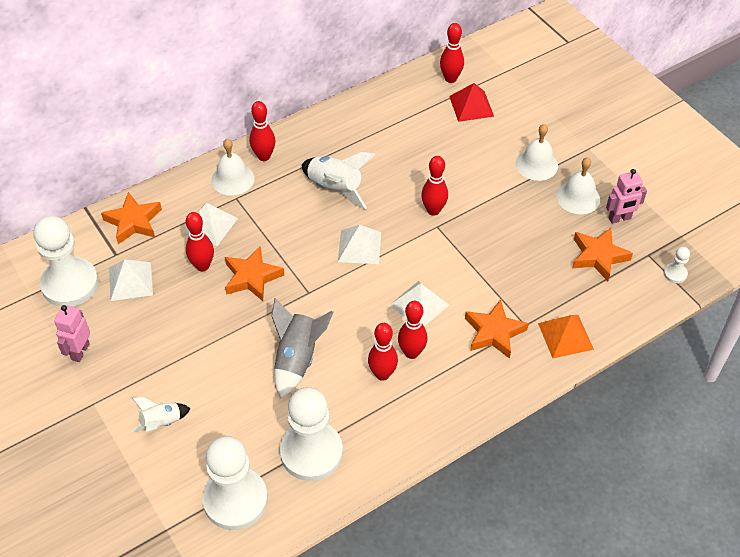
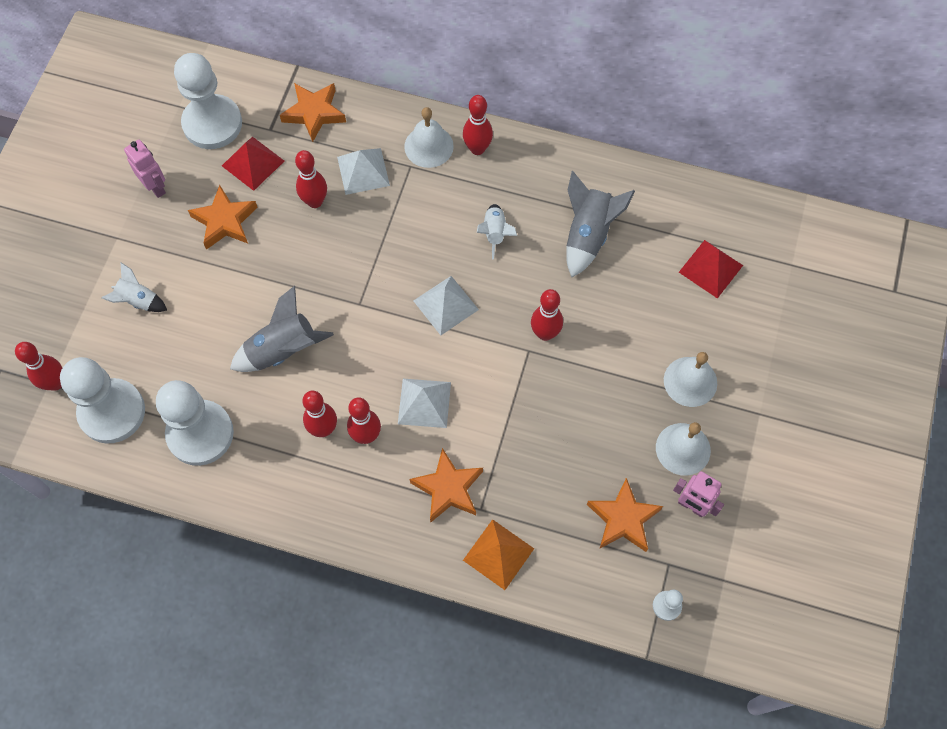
camera: 50 degrees right, 15 degrees up
pink robot [54,305,90,362] -> pink robot turned 75 degrees clockwise [124,140,166,198]
white pyramid [109,259,153,301] -> red pyramid [222,137,284,191]
orange star [225,246,284,301] -> orange star moved to [188,185,258,250]
white rocket [302,152,375,209] -> white rocket [477,204,517,260], size x0.61
red bowling pin [440,23,464,83] -> red bowling pin moved to [15,342,62,391]
none -> grey rocket [566,171,635,277]

